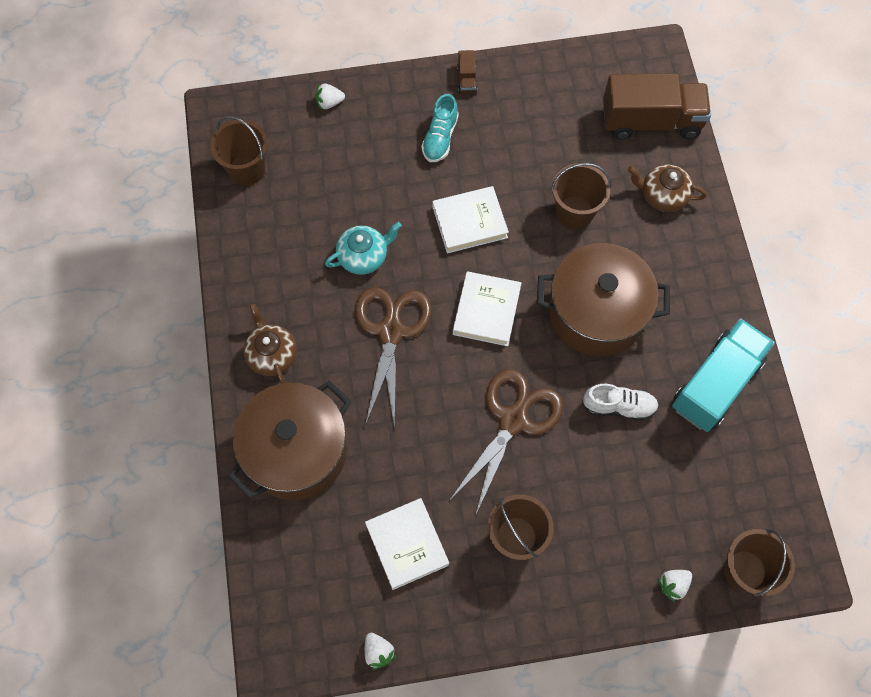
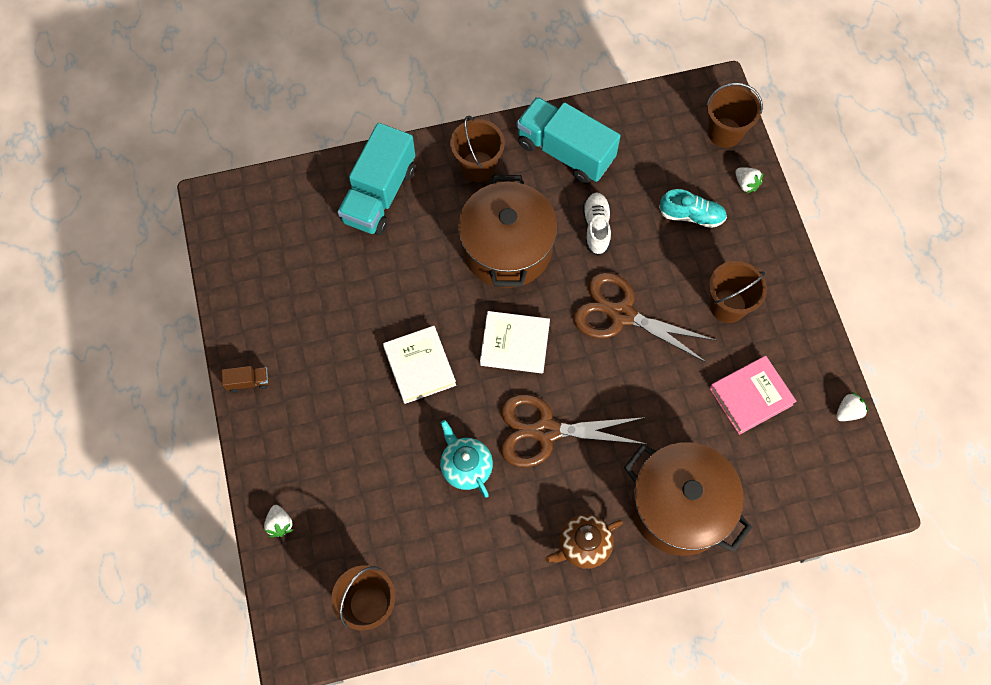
camera: 95 degrees left, 0 degrees up
white book [365,498,449,590] -> pink book [710,356,797,435]
turquoise shoe [421,94,459,162] -> turquoise shoe moved to [659,189,727,228]
brown bucket [551,163,611,229] -> brown bucket moved to [450,116,505,182]
brown truck [603,73,711,140] -> none
brown teapot [628,164,707,212] -> turquoise truck [338,123,415,236]

